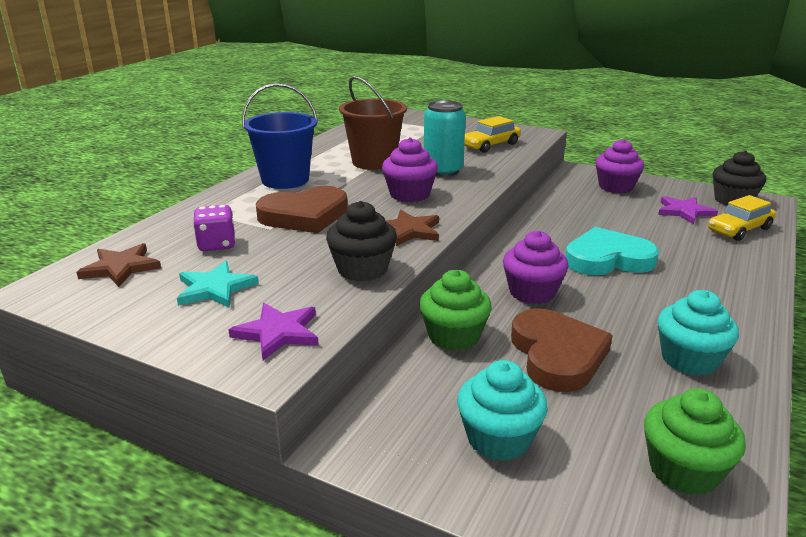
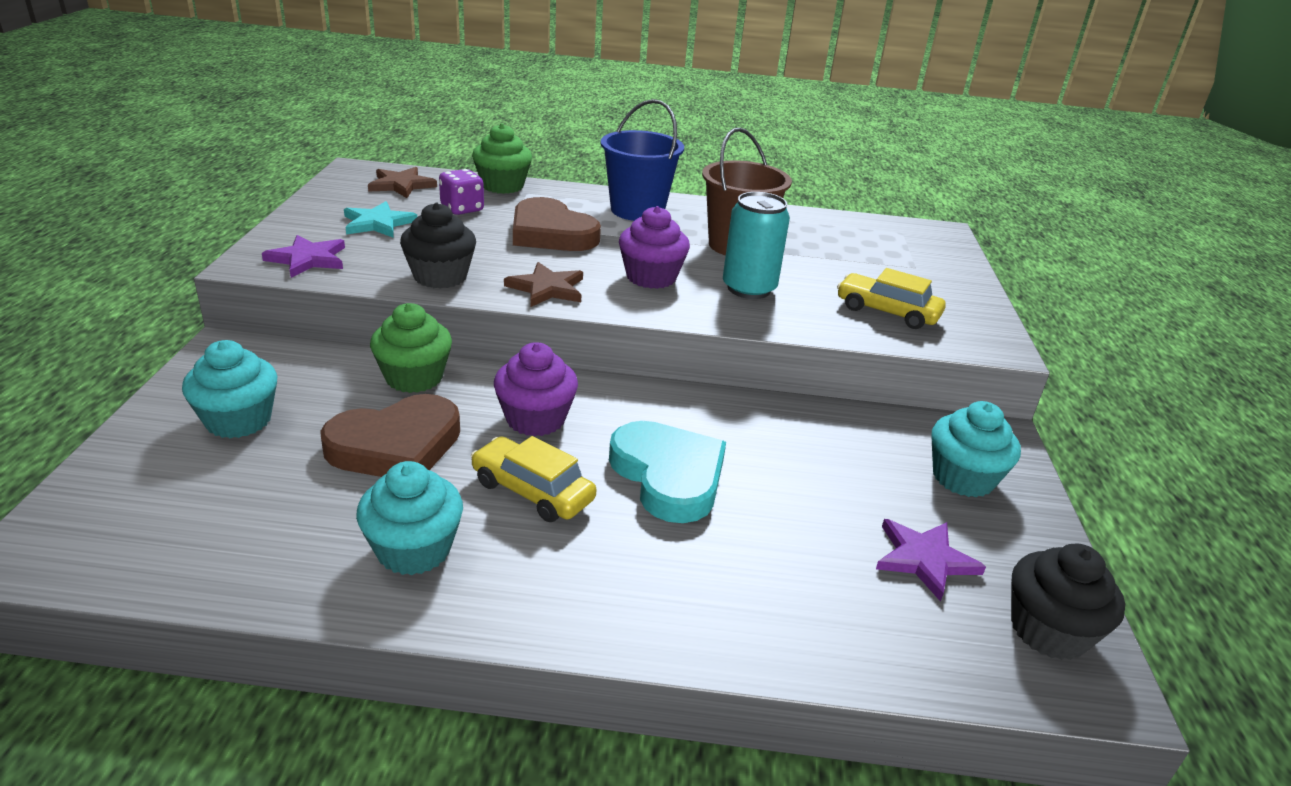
camera: 65 degrees right, 5 degrees up
purple cupcake [596,139,644,194] -> turquoise cupcake [932,401,1021,497]
green cupcake [644,388,746,495] -> green cupcake moved to [472,123,532,194]
yellow car [708,195,776,241] -> yellow car moved to [471,436,596,522]

